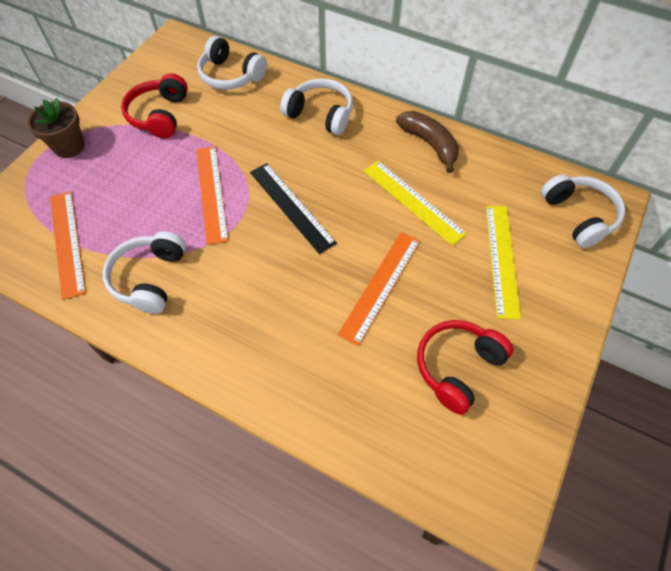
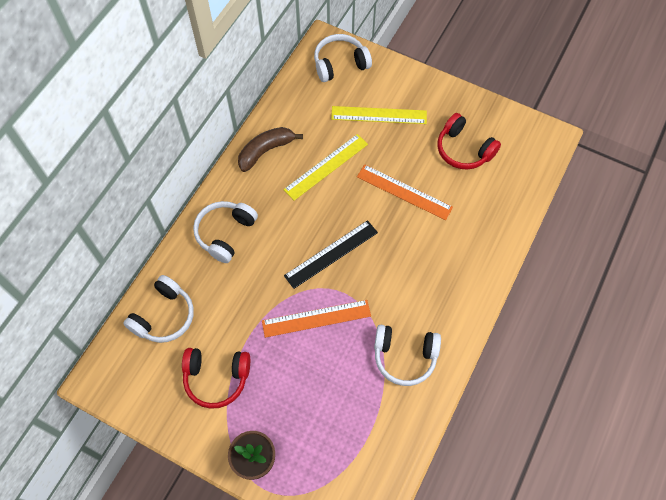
camera: 90 degrees left, 5 degrees up
orange ruler [50,191,86,300] -> none

